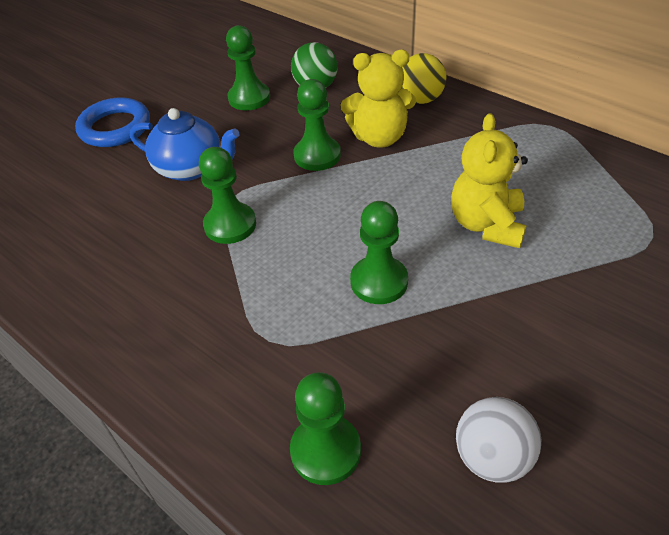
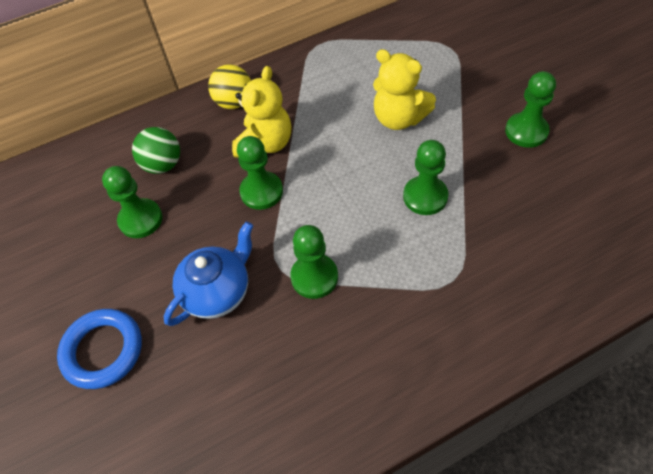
camera: 65 degrees left, 10 degrees up
green pawn [290,372,361,485] -> green pawn moved to [505,71,556,148]
white ball [456,397,541,482] -> none

